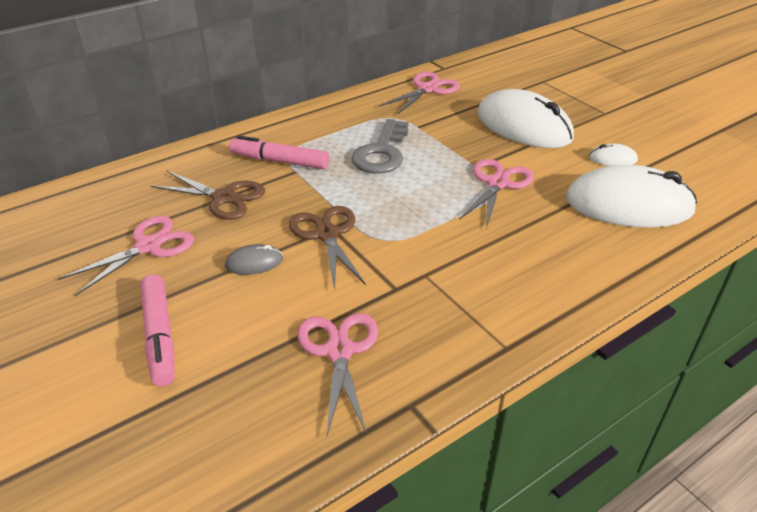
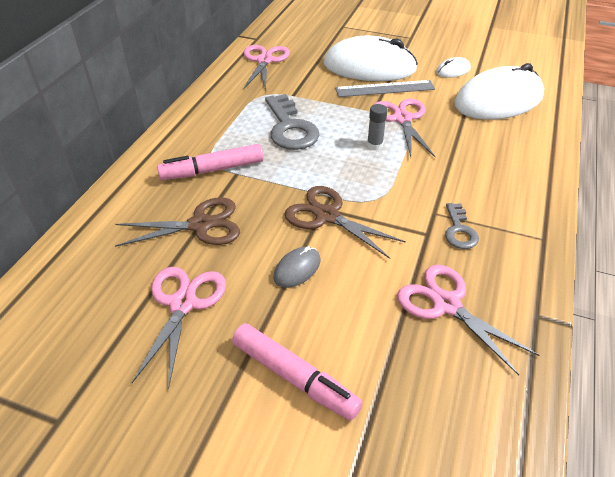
camera: 35 degrees left, 5 degrees up
none -> grey ruler [335,80,435,97]
none -> grey glue stick [367,104,388,150]
none -> grey key [445,203,479,249]

